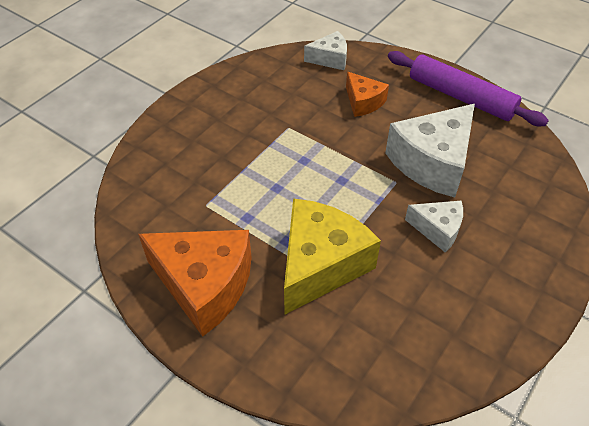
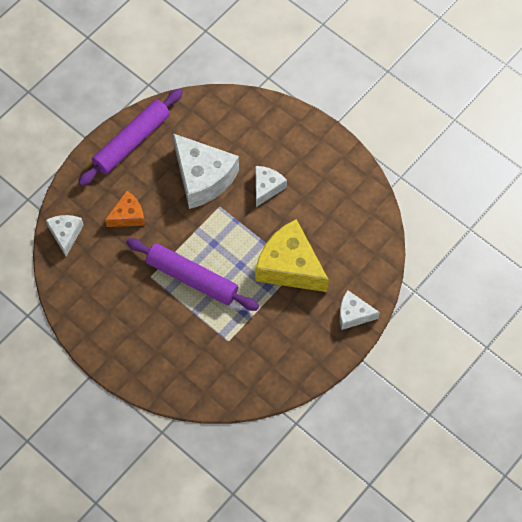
camera: 85 degrees left, 15 degrees up
orange cheese [138,230,252,337] -> none
none -> purple rolling pin [126,238,259,311]
none -> white cheese [339,290,380,330]

